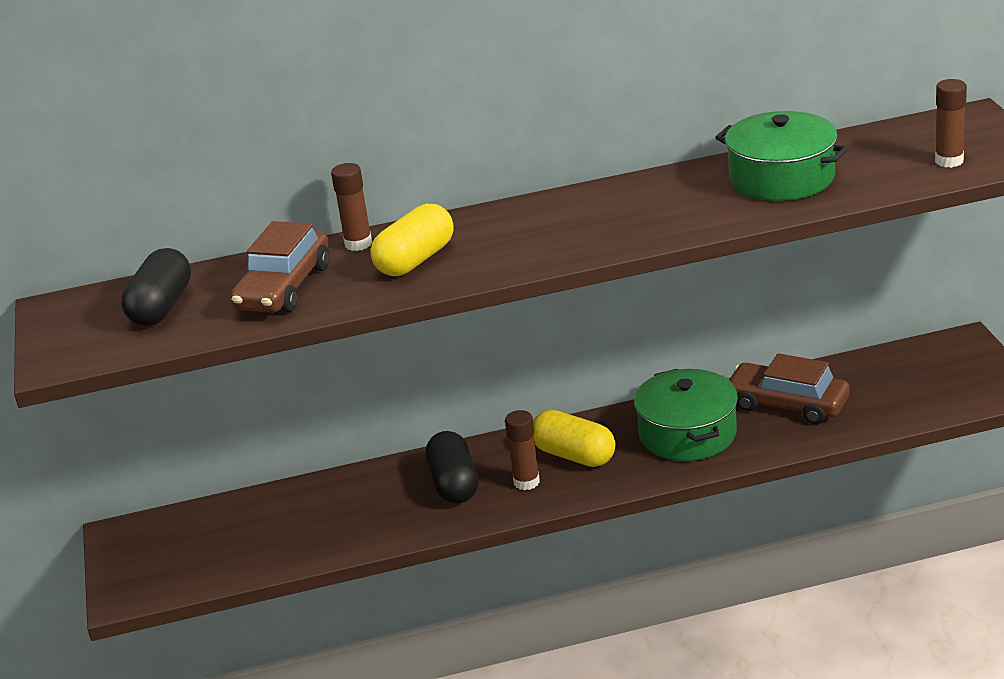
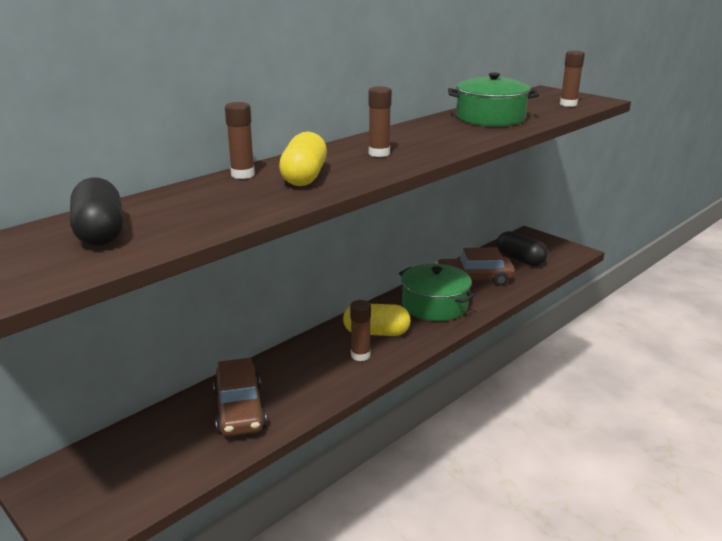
camera: 35 degrees left, 5 degrees down
brown car [231,221,330,313] -> brown car moved to [213,358,267,436]
black capsule [426,431,479,504] -> black capsule moved to [496,231,548,266]
none -> brown glue stick [368,86,392,157]

